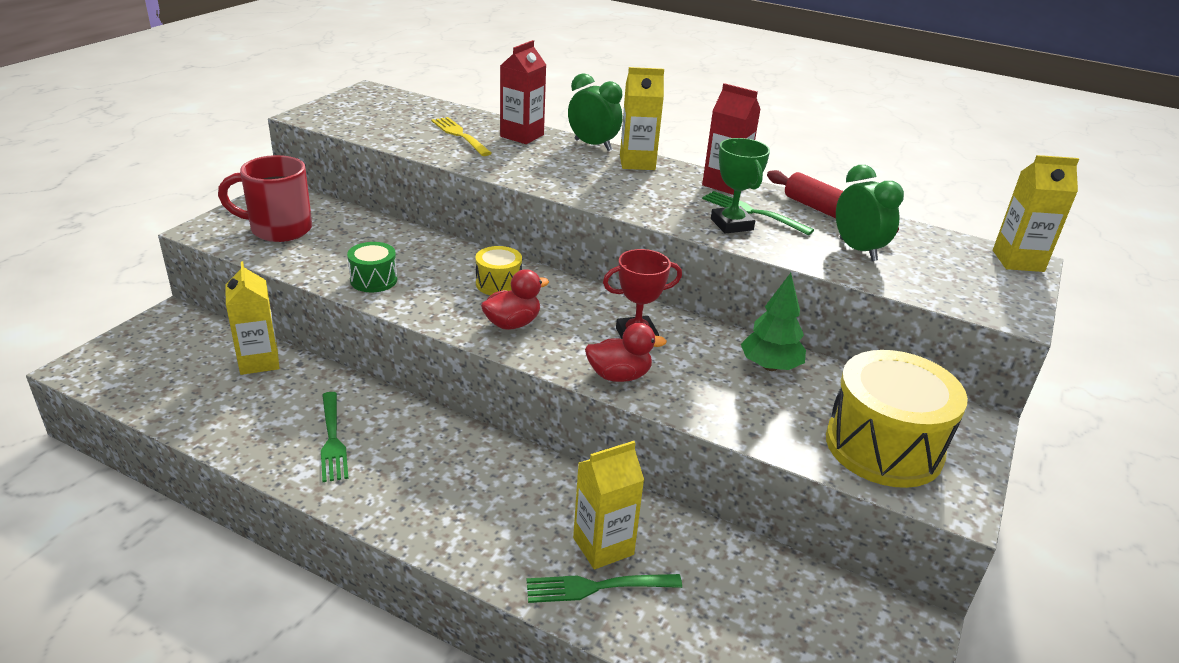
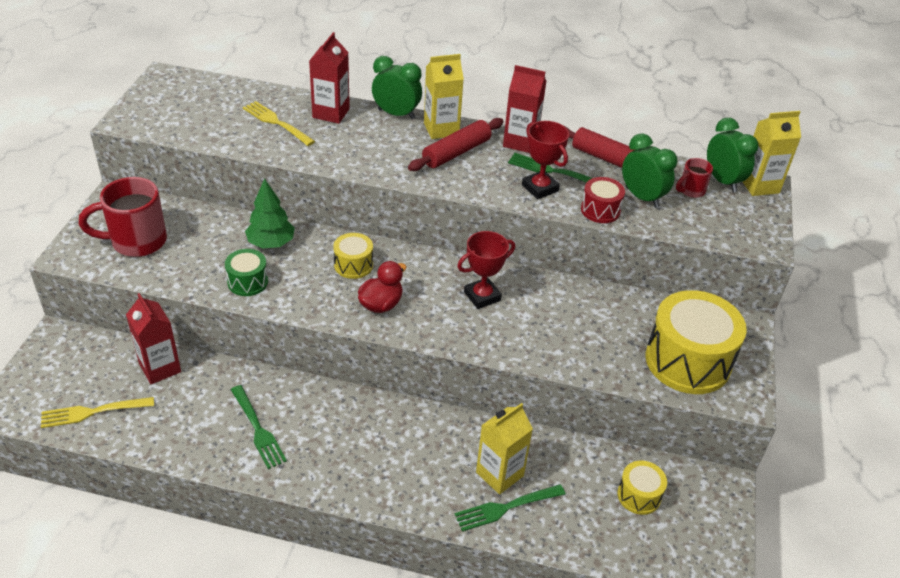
camera: 15 degrees left, 10 degrees up
yellow carton [225,261,279,375] -> red carton [126,293,181,384]
red duck [585,323,667,382] -> none
green trophy [711,138,770,233] -> red trophy [522,121,569,199]
green tree [741,273,806,371] -> green tree moved to [245,178,295,248]
none -> yellow fork [41,397,154,428]
none -> red rolling pin [408,118,504,171]
none -> red drum [581,177,625,223]
none -> yellow drum [617,460,667,515]
none -> red mug [676,158,713,198]
none -> green clock [707,118,758,192]

